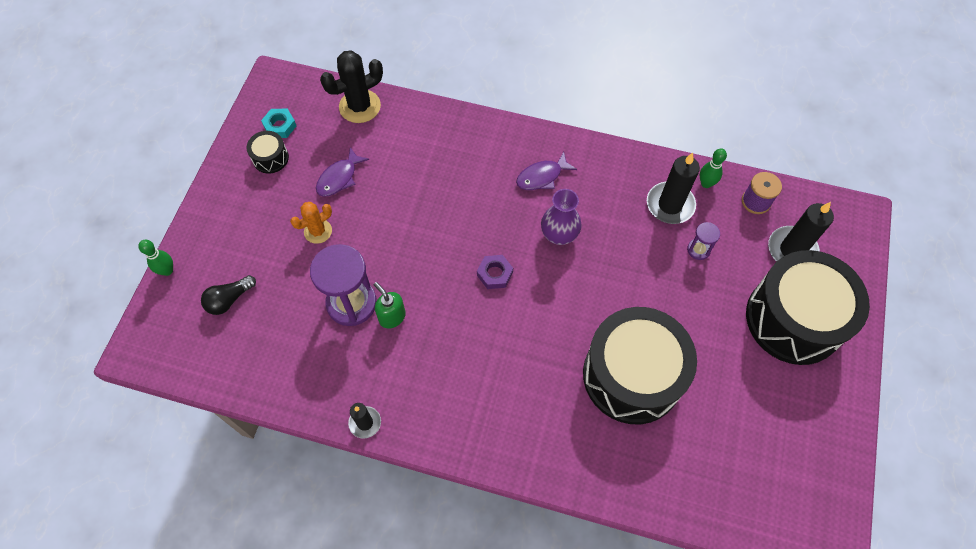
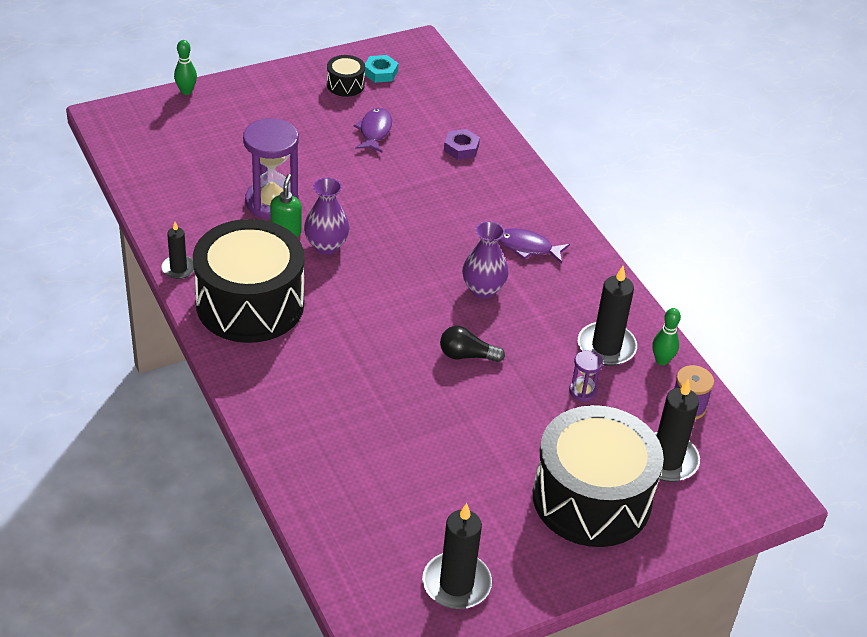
camera: 45 degrees right, 20 degrees down
black light bulb [201,275,256,315] -> black light bulb moved to [440,326,505,362]
orange cactus [290,202,332,244] -> none
purple fish [316,147,369,197] -> purple fish turned 105 degrees clockwise [353,108,392,152]
black cactus [320,50,383,123] -> none
purple nut [477,255,513,289] -> purple nut moved to [444,129,480,160]
black drum [583,307,697,424] -> black drum moved to [193,219,304,343]
none -> purple vase [304,178,350,255]
none -> black candle [422,503,492,609]

